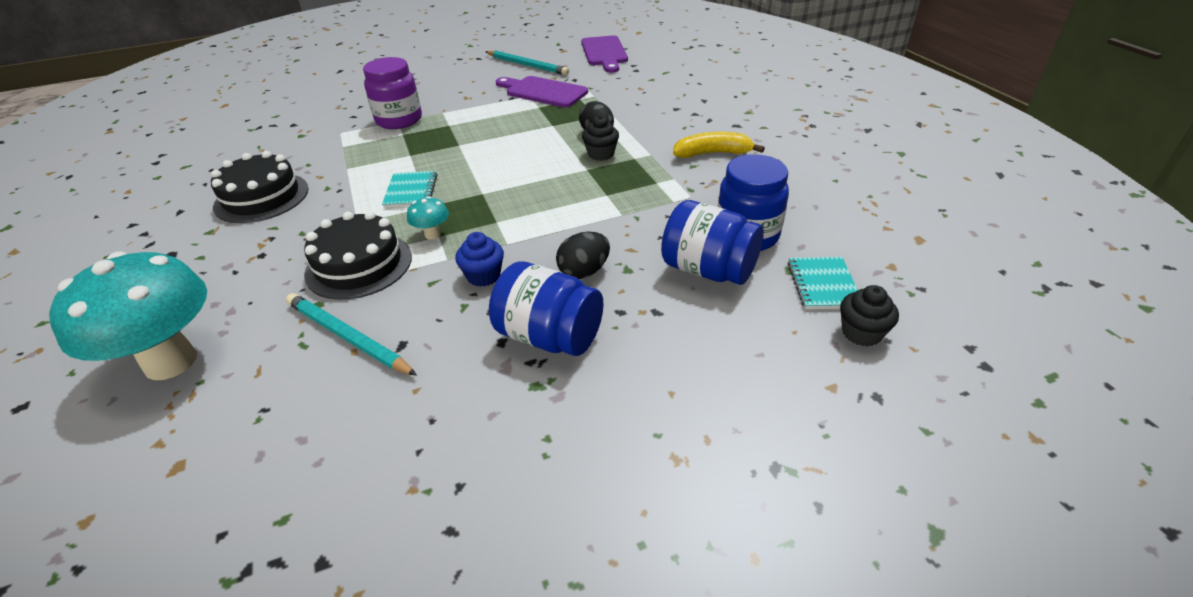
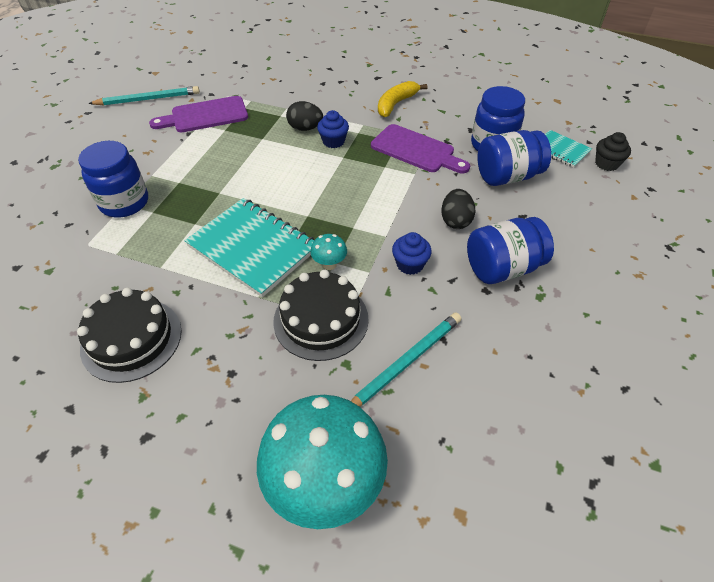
camera: 50 degrees left, 10 degrees up
turquoise pencil [286,293,417,376] -> turquoise pencil turned 150 degrees clockwise [351,313,461,407]
purple jar [363,57,422,129] -> blue jar [78,141,148,217]
turquoise notebook [382,171,437,208] -> turquoise notebook [185,198,314,297], size x1.92
purple cutting board [581,36,628,73] -> purple cutting board moved to [371,124,470,173]
black cupcake [582,116,619,161] -> blue cupcake [317,110,349,148]

